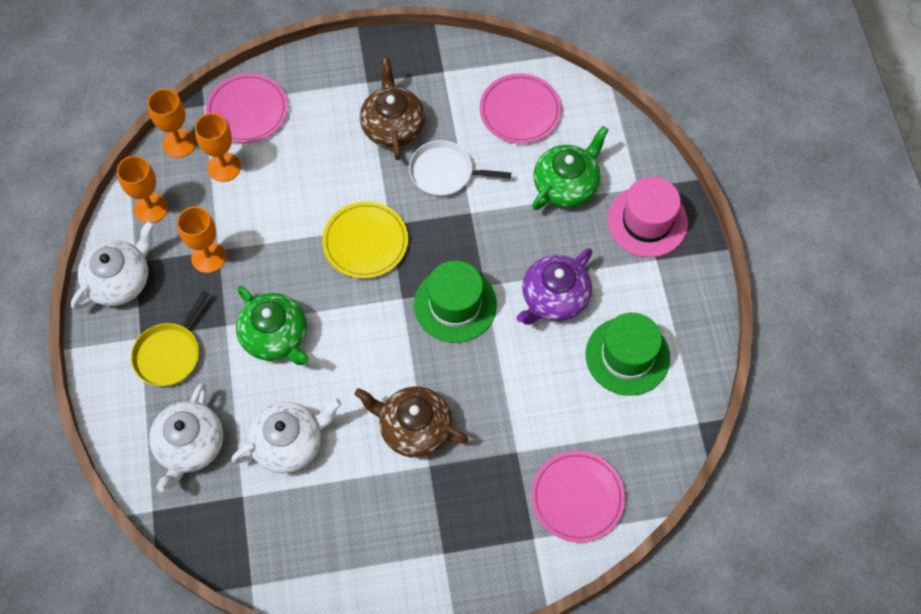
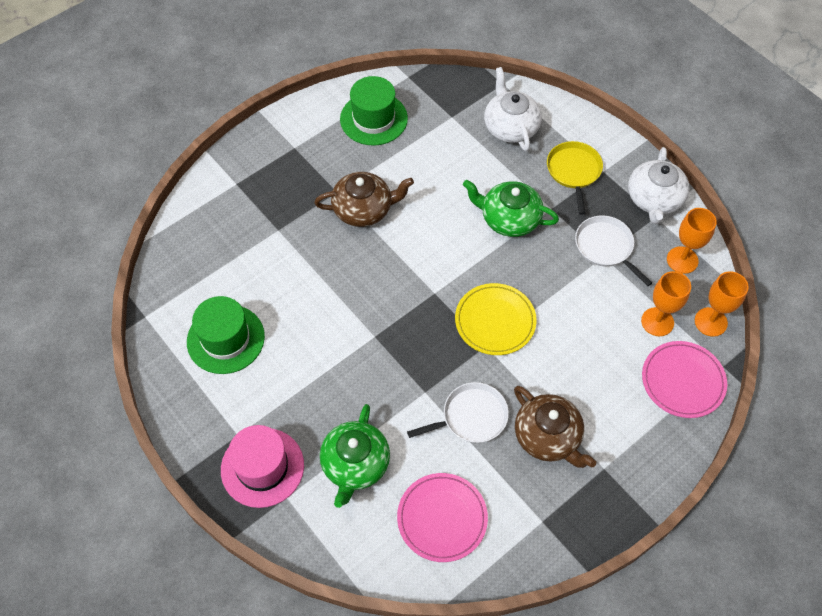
camera: 150 degrees right, 5 degrees down
orange goblet [177,206,226,273] -> white pan [575,216,652,286]
white teapot [231,399,342,473] -> none
green hat [414,261,497,343] -> green hat moved to [340,76,408,146]
purple teapot [516,248,593,325] -> none
pink plate [531,451,625,543] -> none

